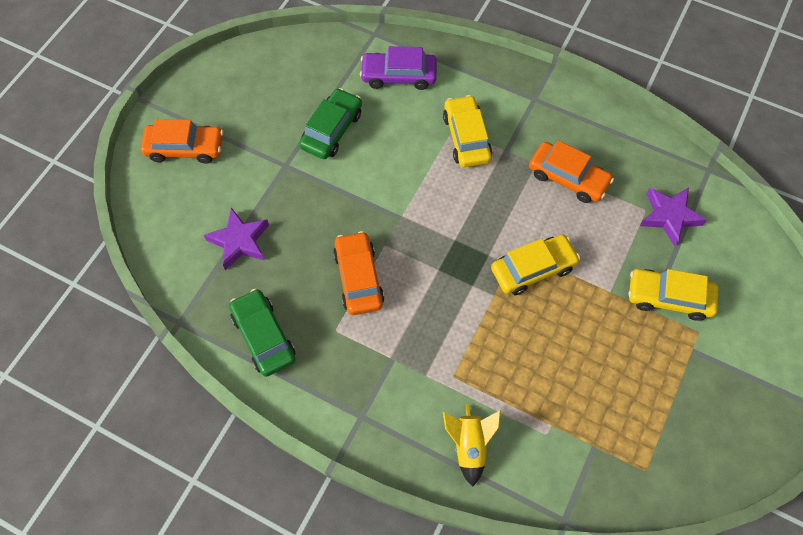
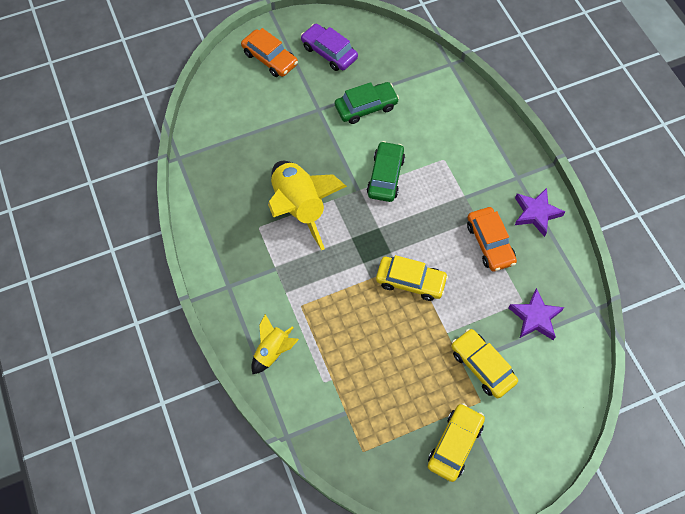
camera: 40 degrees right, 0 degrees up
purple star [204,208,269,270] -> purple star moved to [515,188,565,237]
green car [229,289,296,377] -> green car moved to [367,141,405,202]
orange car [333,231,384,315] -> yellow rocket [268,161,347,250]
purple car [360,46,437,90] -> purple car moved to [301,24,358,71]
yellow car [443,95,492,167] -> yellow car moved to [428,403,485,482]

